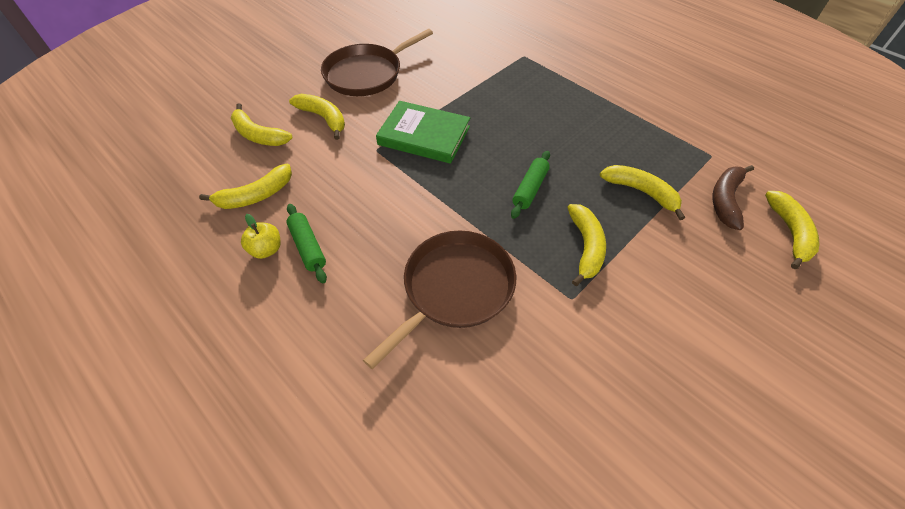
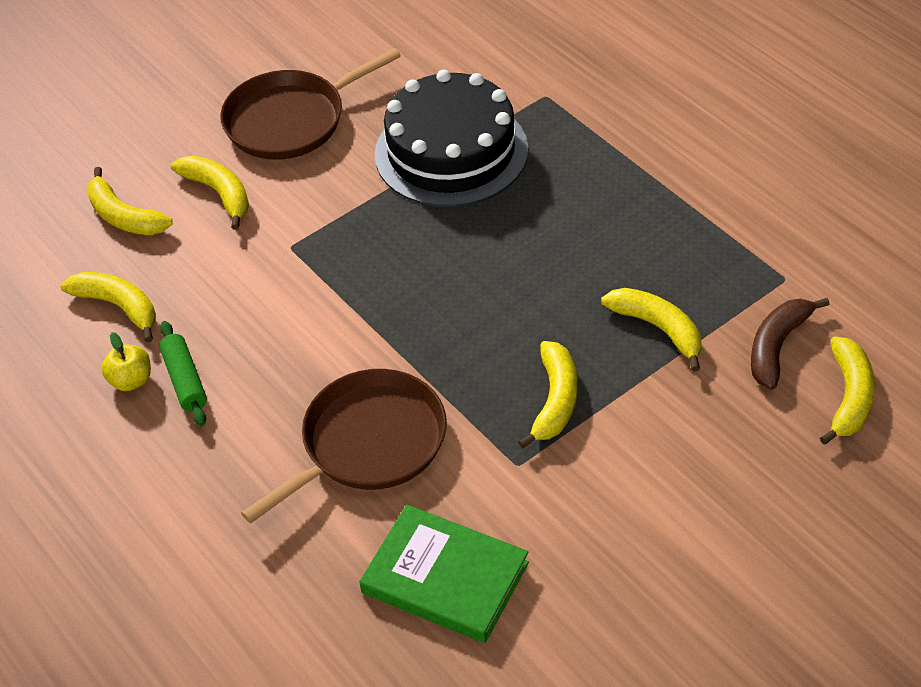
camera: 10 degrees right, 5 degrees down
yellow banana [199,164,292,209] -> yellow banana turned 120 degrees counterclockwise [60,272,156,342]
green book [376,101,470,164] -> green book moved to [359,504,529,643]
green rolling pin [511,151,550,219] -> none
none -> black cake [375,69,528,207]

